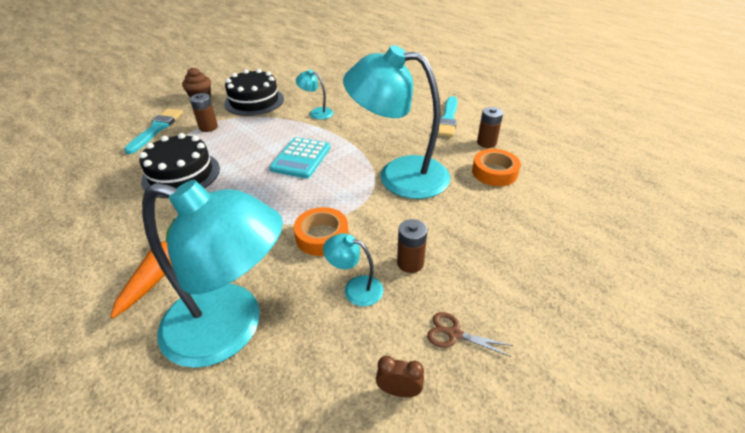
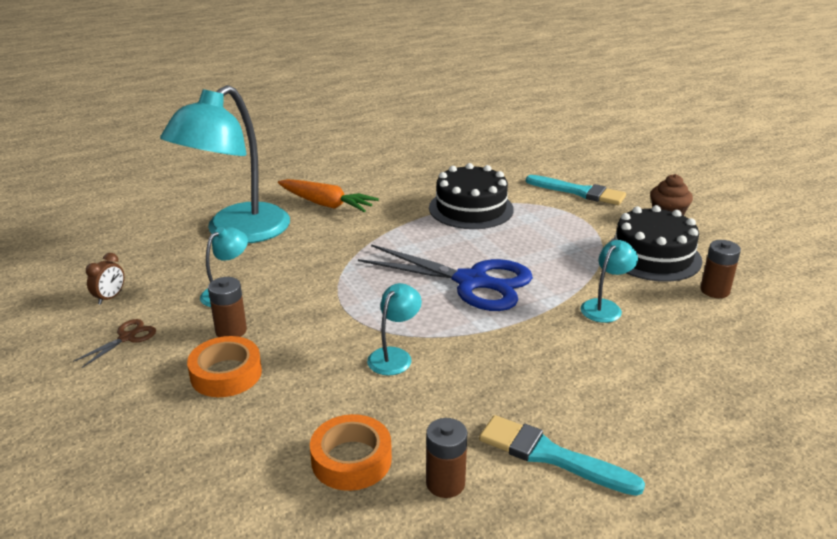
camera: 105 degrees right, 10 degrees down
brown battery [190,93,218,132] -> brown battery moved to [700,240,741,298]
turquoise calculator [270,137,331,178] -> blue scissors [358,244,533,311]
orange tape [294,207,348,256] -> orange tape moved to [187,336,262,397]
turquoise lamp [343,45,450,199] -> turquoise lamp [367,283,422,375], size x0.42

